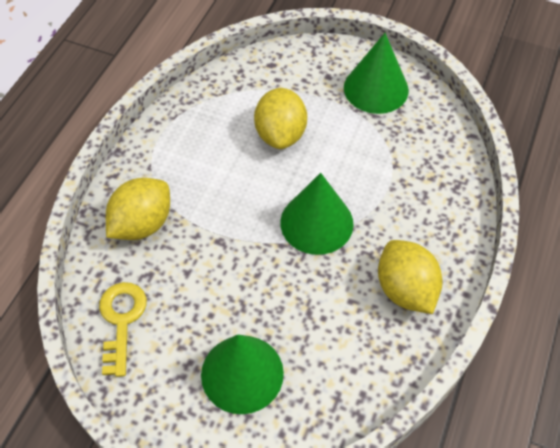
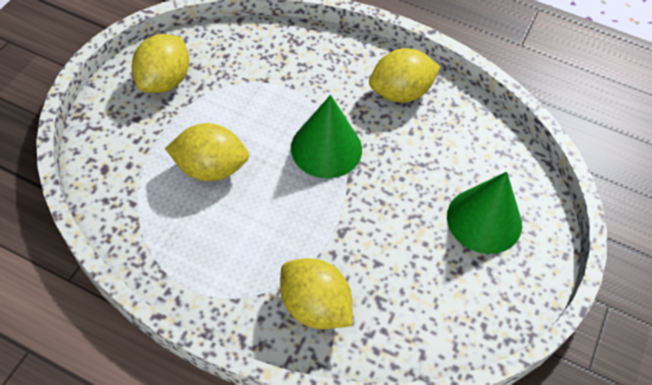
camera: 90 degrees left, 0 degrees up
yellow key [99,282,147,377] -> none
green cone [344,33,409,114] -> yellow lemon [132,34,189,93]

